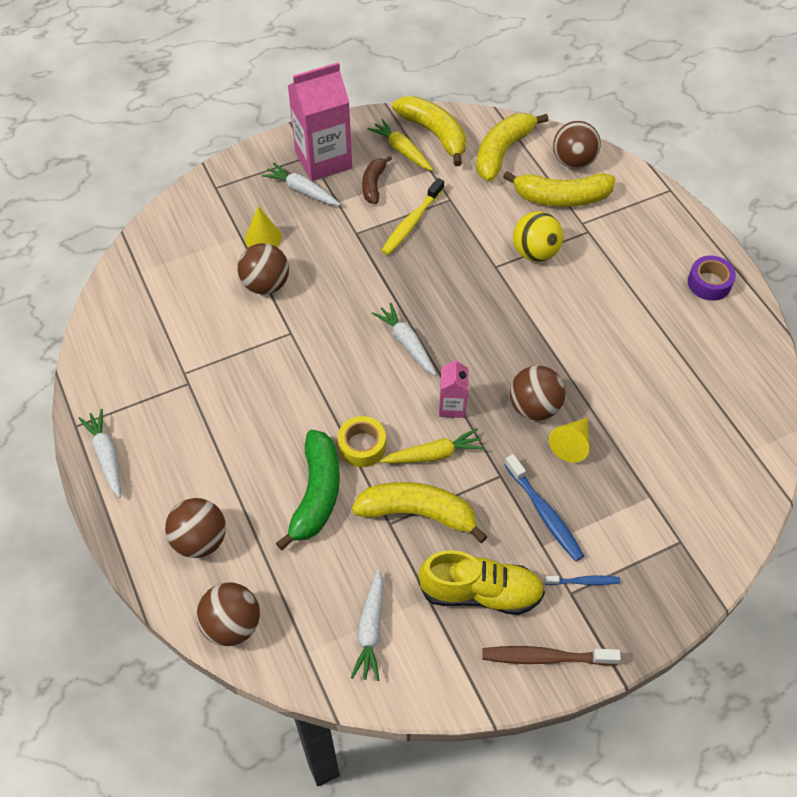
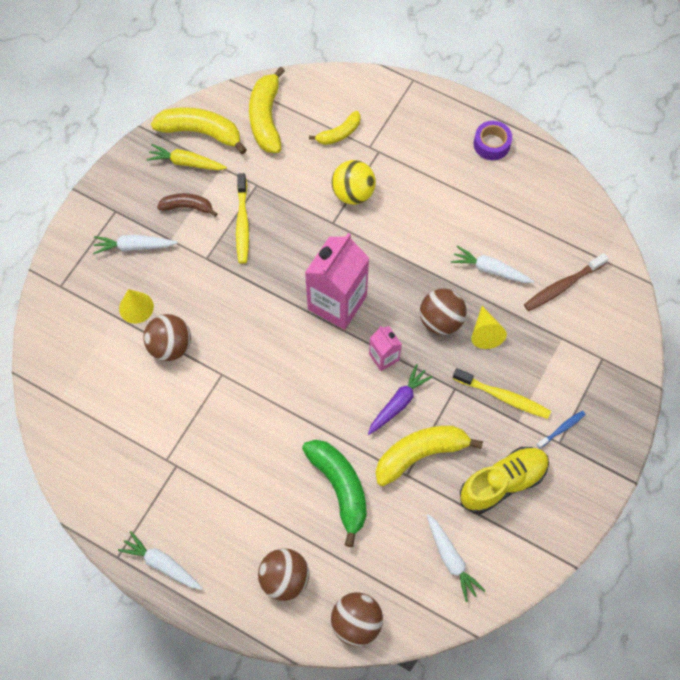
camera: 35 degrees left, 10 degrees up
pink carton [287,62,352,181] -> pink carton moved to [305,233,369,330]
yellow tape [338,416,386,467] -> none
brown banana [362,155,392,204] -> brown banana turned 120 degrees clockwise [157,193,217,217]
white carrot [372,303,437,376] -> white carrot moved to [451,246,534,283]
yellow carrot [380,428,485,463] -> purple carrot [368,364,433,435]
brown toothbrush [482,646,621,666] -> brown toothbrush moved to [524,253,609,311]
yellow banana [503,171,616,207] -> yellow banana [309,111,361,145], size x0.59
blue toothbrush [504,454,584,562] -> yellow toothbrush [453,368,551,419]
brown ball [553,121,601,169] -> none

